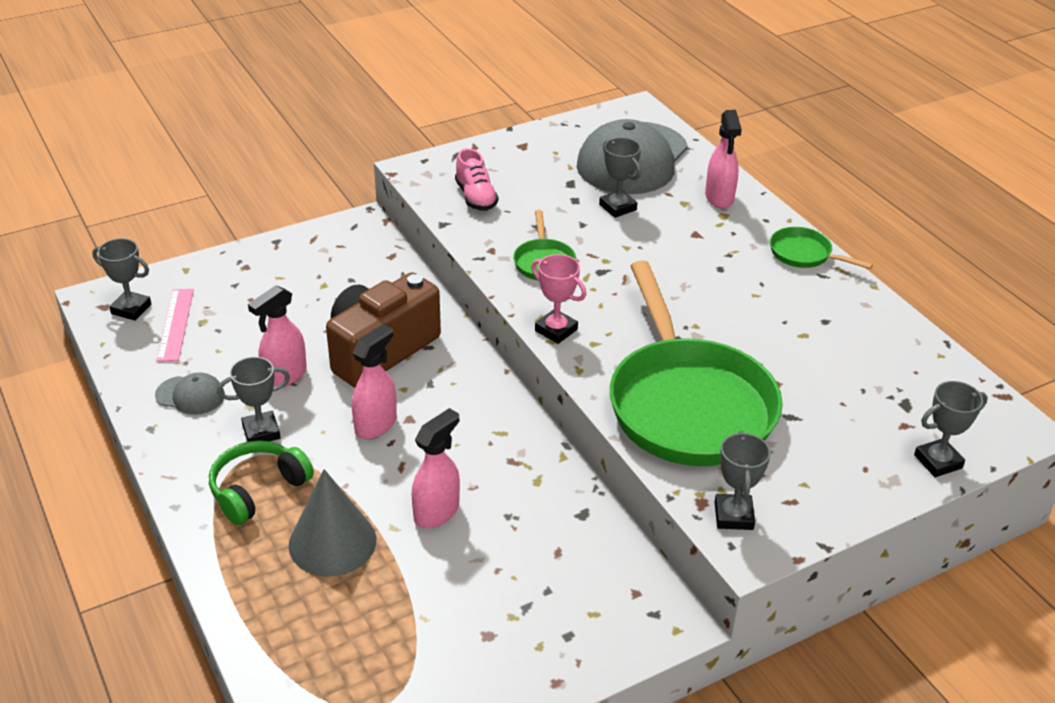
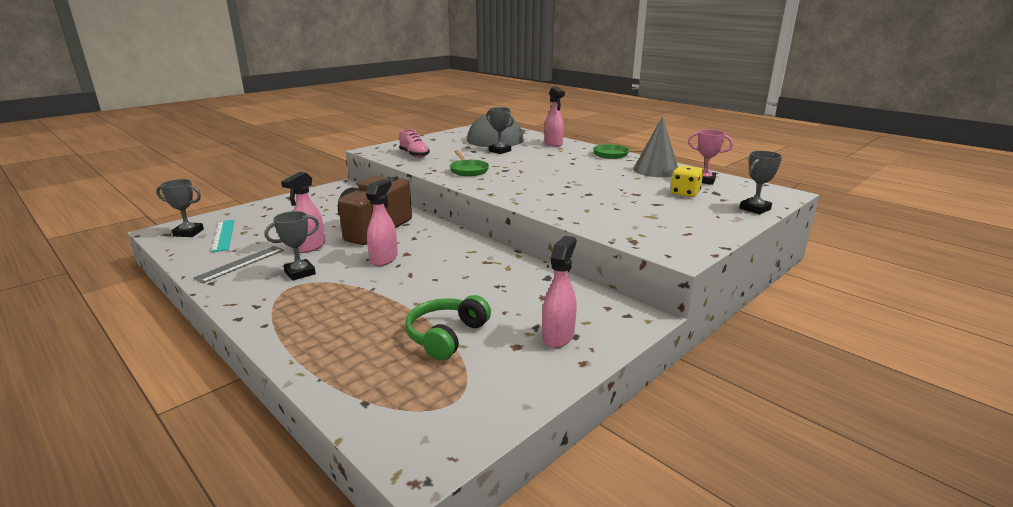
camera: 15 degrees left, 15 degrees down
grey cap [155,372,225,415] -> grey ruler [193,246,284,283]
pink ruler [156,289,194,362] -> turquoise ruler [211,220,234,252]
green headphones [209,440,314,525] -> green headphones moved to [405,295,491,361]
grey cone [289,469,376,577] -> grey cone moved to [633,116,678,177]
pink spray bottle [411,408,460,528] -> pink spray bottle moved to [542,236,577,348]
pink trophy [531,254,586,344] -> pink trophy moved to [688,129,733,185]
green pan [610,260,783,466] -> none
grey trophy [715,431,771,530] -> none
none -> yellow dice [671,165,703,197]

